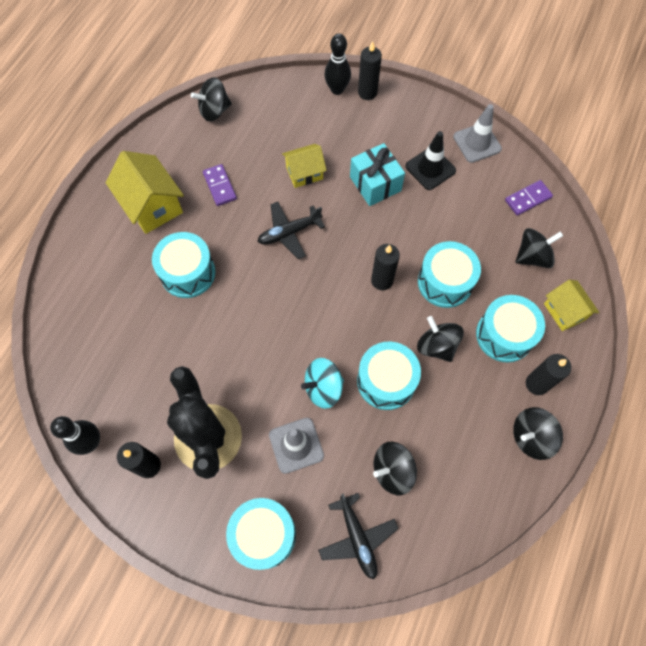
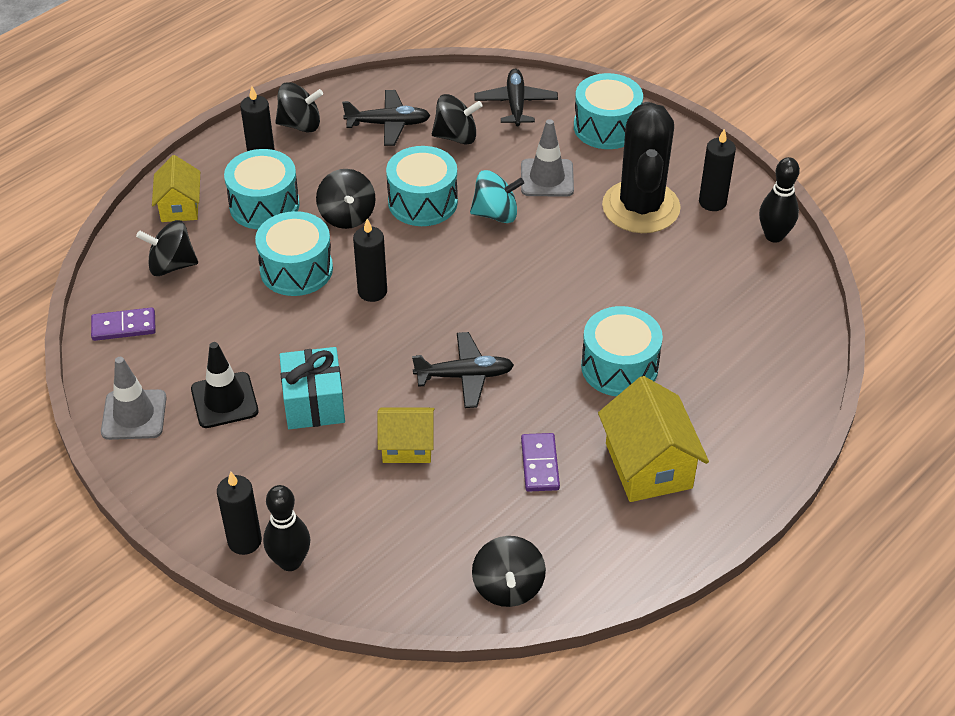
camera: 160 degrees left, 20 degrees down
black spinning top [191,77,232,121] -> black spinning top turned 90 degrees clockwise [472,536,546,607]
none -> black plane [342,90,431,146]

